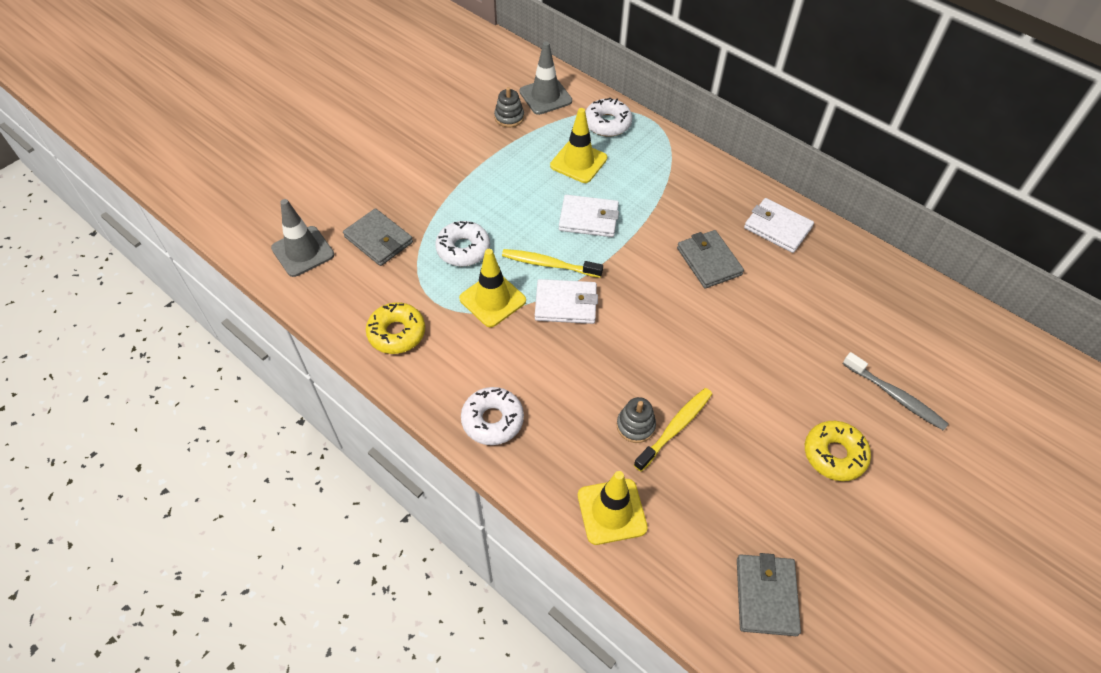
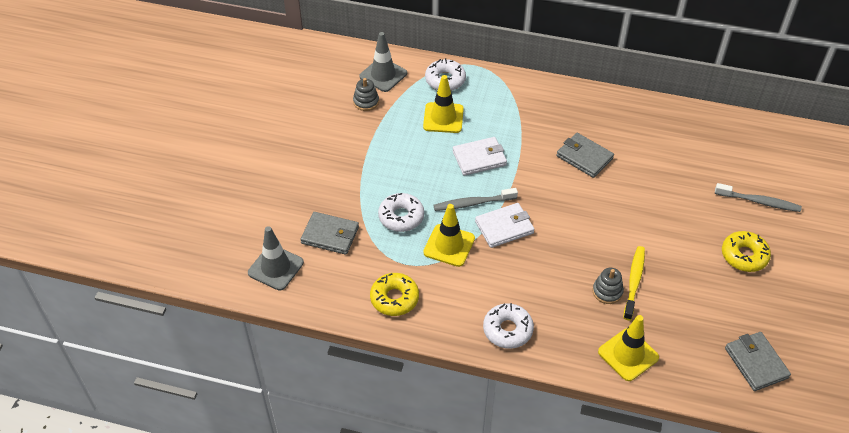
camera: 25 degrees left, 5 degrees down
yellow toothbrush [502,249,603,278] -> grey toothbrush [434,188,518,211]
white wallet [744,198,814,253] -> none

